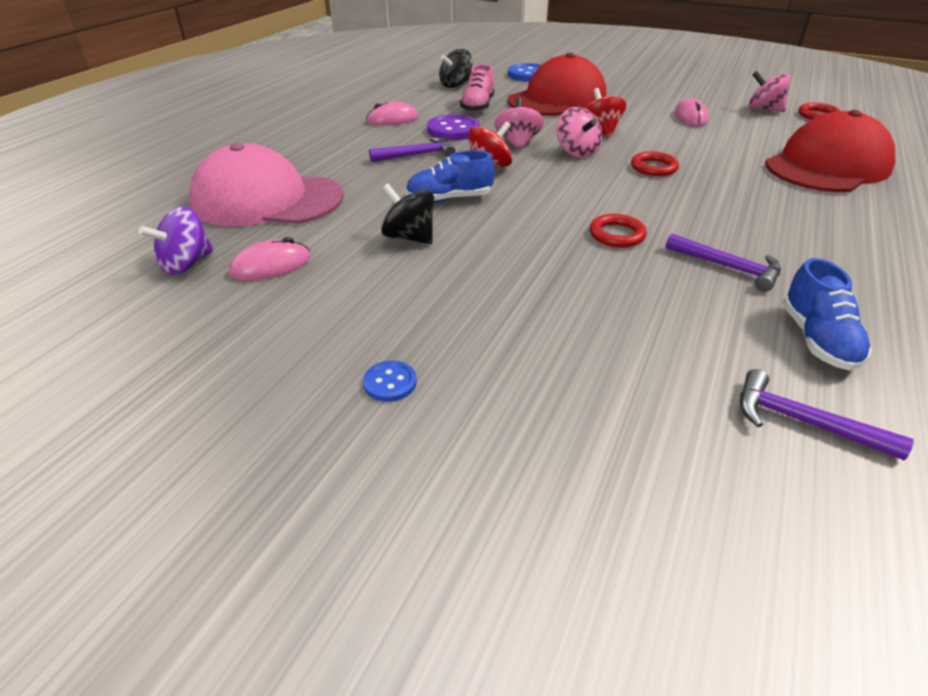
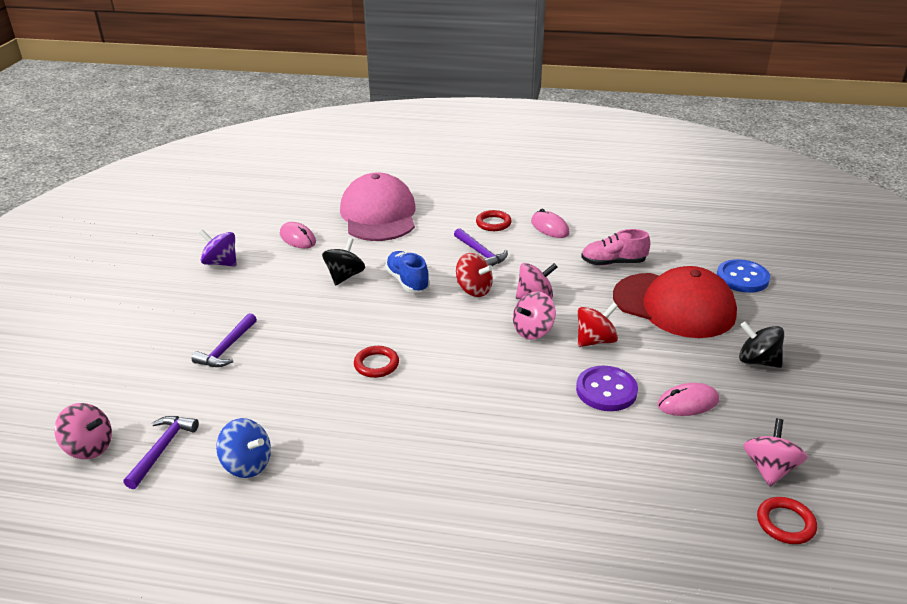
camera: 75 degrees right, 5 degrees down
purple spinning top [139,206,214,274] -> purple spinning top moved to [199,230,237,267]
blue button [363,361,417,402] -> none
purple button [427,114,480,140] -> purple button moved to [576,366,638,411]
black spinning top [439,49,472,88] -> black spinning top moved to [739,322,784,368]
red ring [631,151,679,176] -> red ring moved to [476,210,512,231]
purple hammer [665,233,781,292] -> purple hammer moved to [192,313,257,367]
red cap [765,110,895,192] -> none
blue shoe [782,258,872,371] -> blue spinning top [216,418,271,478]
none -> pink spinning top [54,403,112,459]

